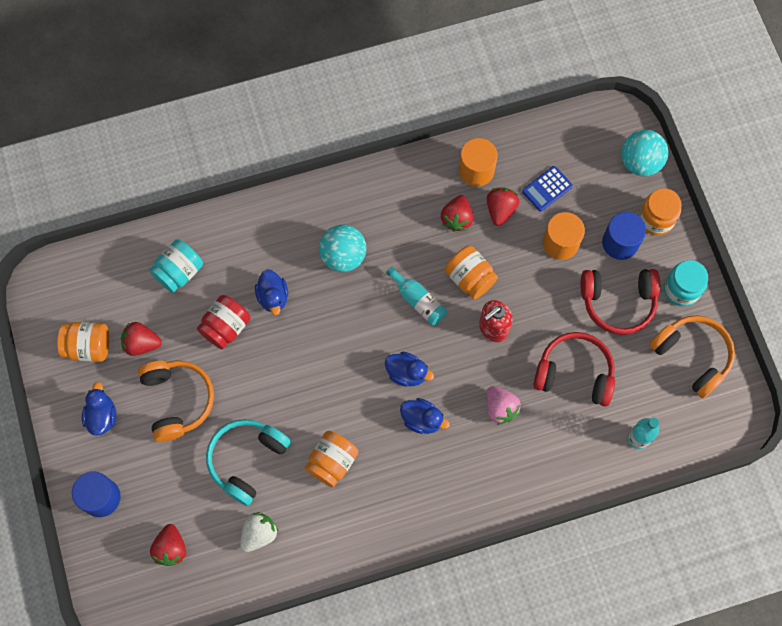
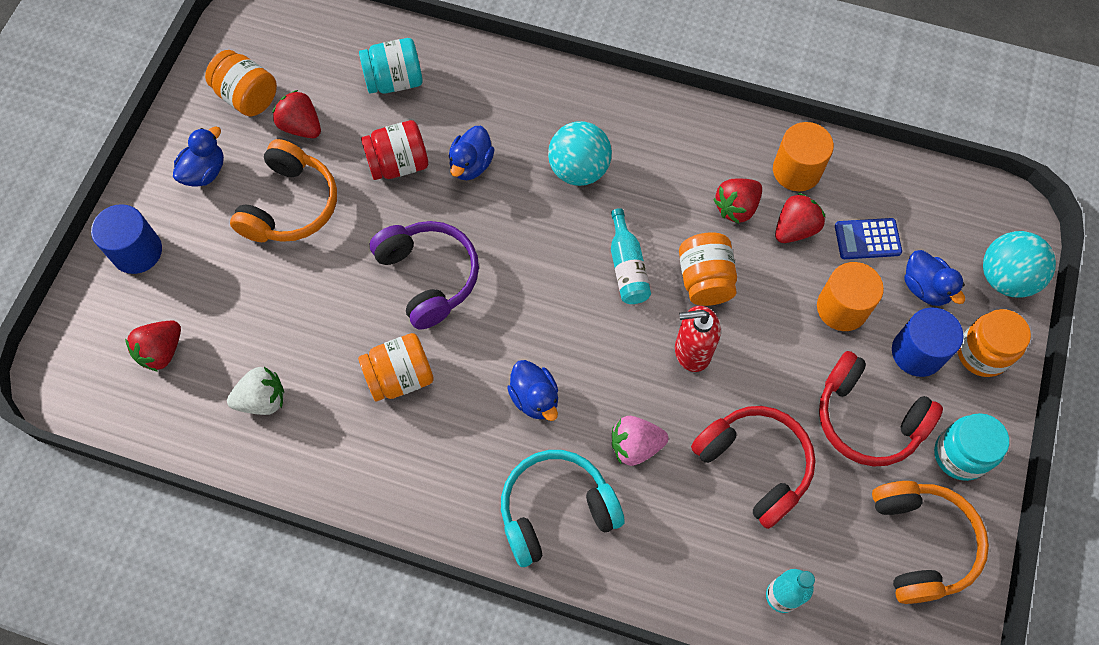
camera: 35 degrees right, 5 degrees down
turquoise headphones [206,419,291,506] -> turquoise headphones moved to [501,450,624,567]
blue duck [385,352,434,386] -> blue duck moved to [904,250,965,306]
pink strawberry [487,386,521,425] -> pink strawberry turned 75 degrees clockwise [612,416,668,466]
none -> purple headphones [370,221,479,330]

